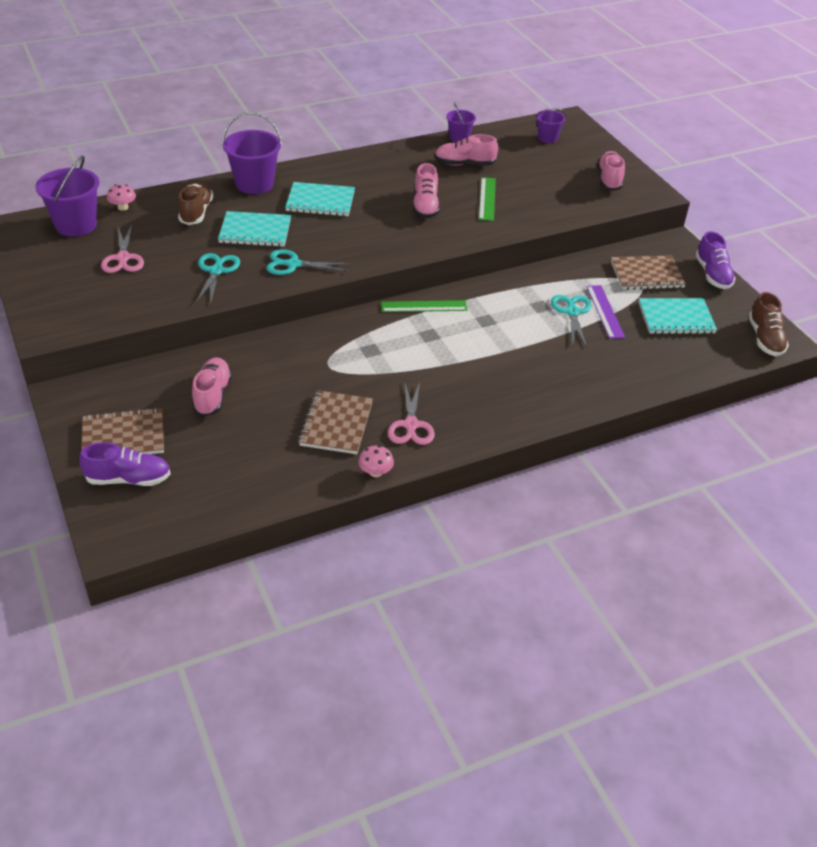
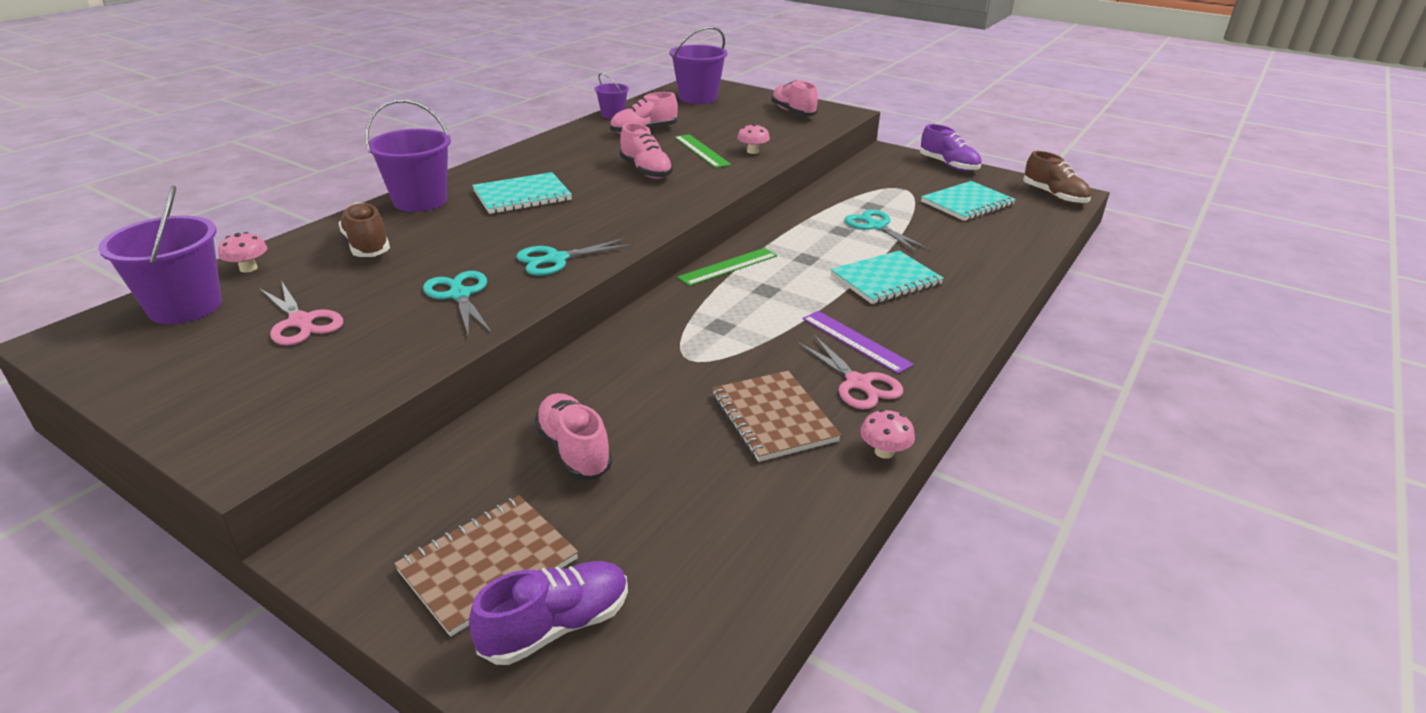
camera: 30 degrees left, 10 degrees down
turquoise notebook [218,211,291,247] -> turquoise notebook moved to [830,250,944,304]
purple bucket [536,108,566,143] -> purple bucket [669,27,728,104], size x1.77
purple ruler [586,285,625,339] -> purple ruler moved to [802,311,914,374]
brown notebook [611,255,686,290] -> none
none -> pink mushroom [737,123,770,154]

